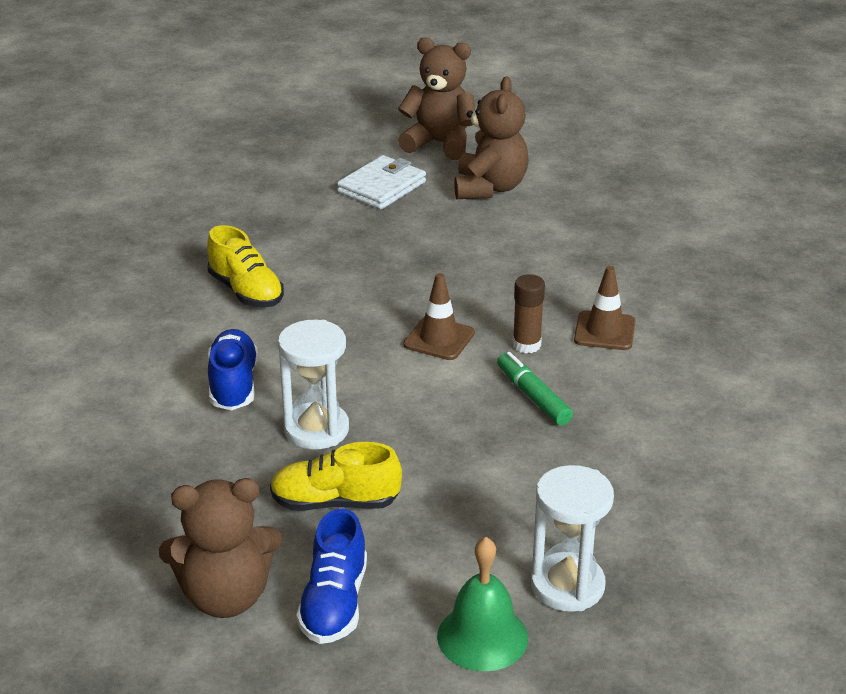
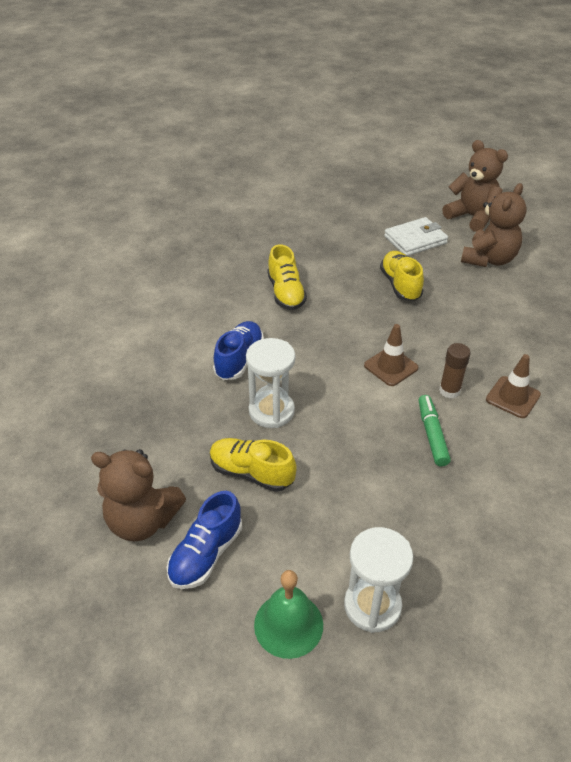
camera: 25 degrees right, 10 degrees up
none -> yellow shoe [380,251,424,301]

